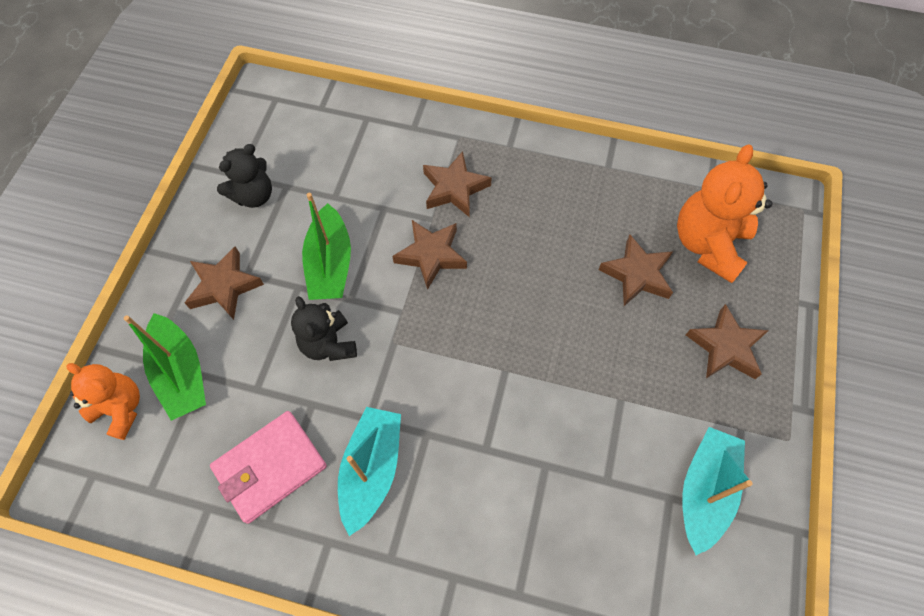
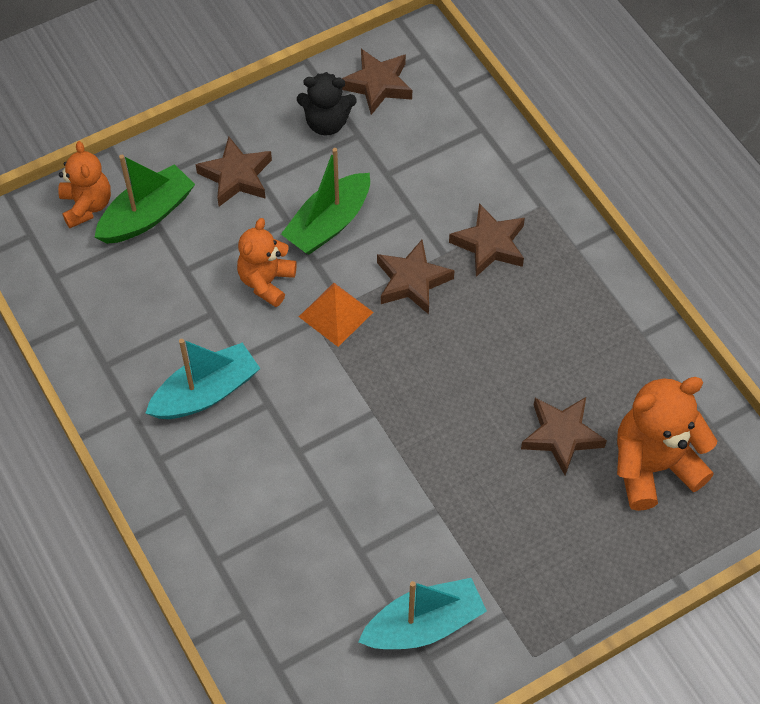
camera: 45 degrees right, 5 degrees down
green boat [124,313,206,421] -> green boat turned 150 degrees counterclockwise [95,155,195,244]
pink wallet [210,411,327,524] -> none
black teddy bear [291,296,357,361] -> orange teddy bear [237,218,296,307]
brown star [686,304,769,379] -> brown star moved to [342,49,412,115]
none -> orange pyramid [299,283,373,347]

